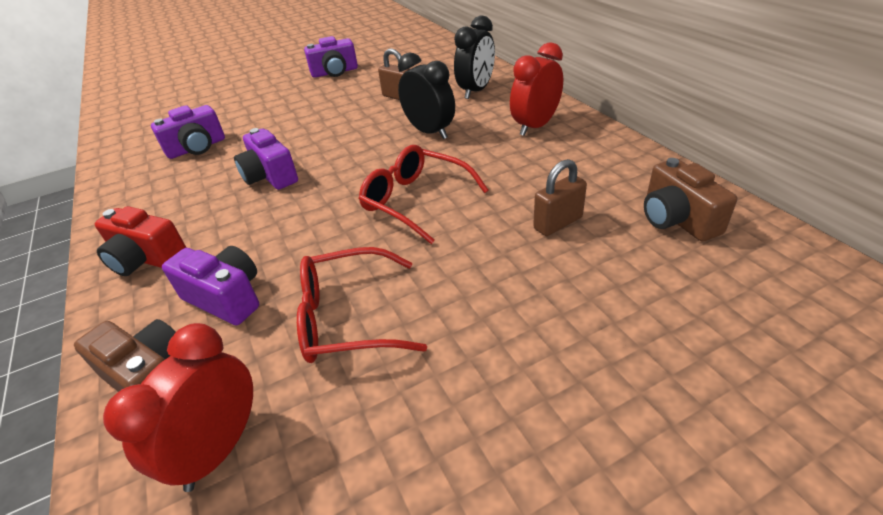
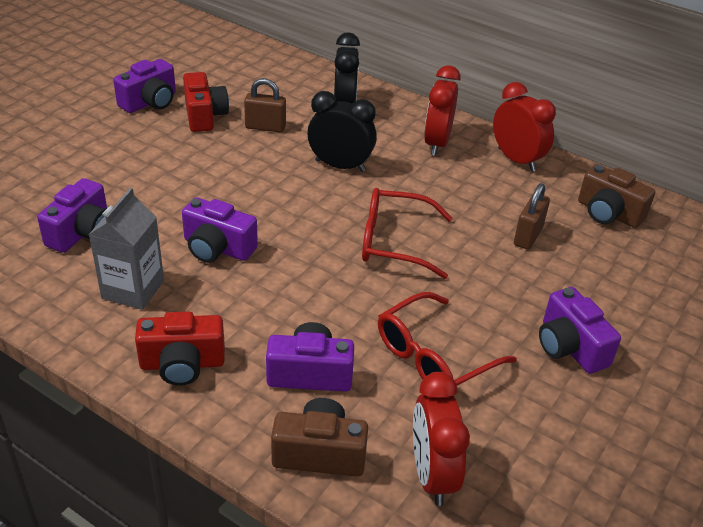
camera: 35 degrees left, 0 degrees up
none -> grey carton [89,188,164,310]
none -> red camera [183,72,229,132]
none -> red clock [493,82,556,172]
none -> purple camera [539,287,621,374]

